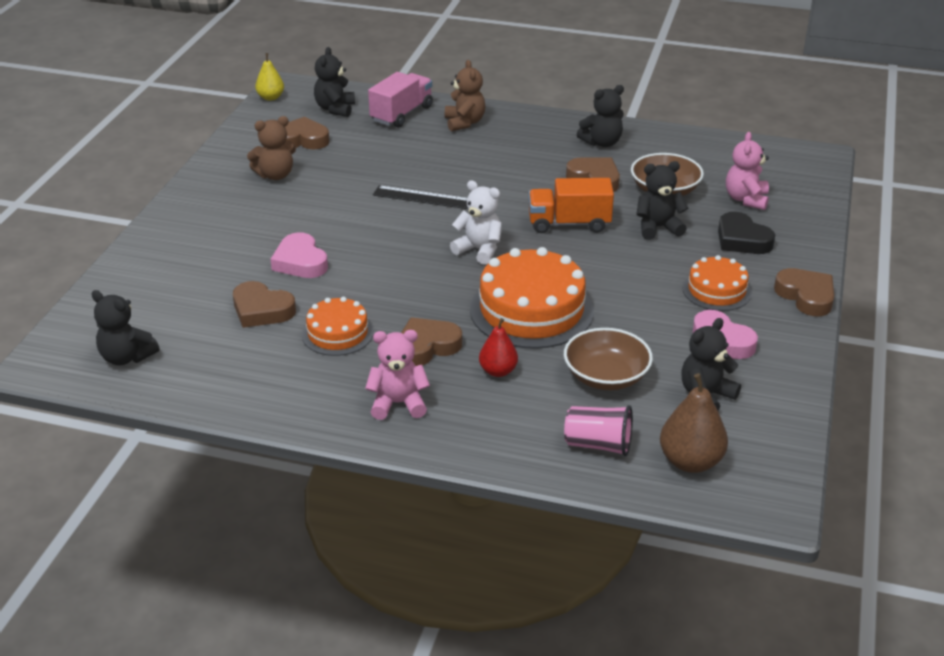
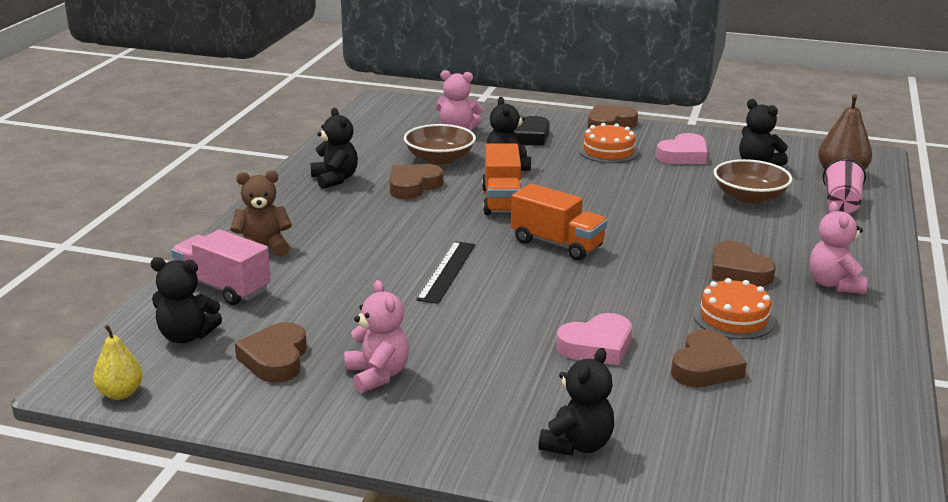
camera: 90 degrees left, 10 degrees down
black teddy bear [91,290,160,365] -> black teddy bear moved to [538,348,614,456]
brown teddy bear [247,116,296,180] -> pink teddy bear [344,280,409,393]
white teddy bear [450,180,502,265] -> orange truck [511,183,607,260]
orange cake [470,247,594,349] -> none
red pear [479,318,518,377] -> none

